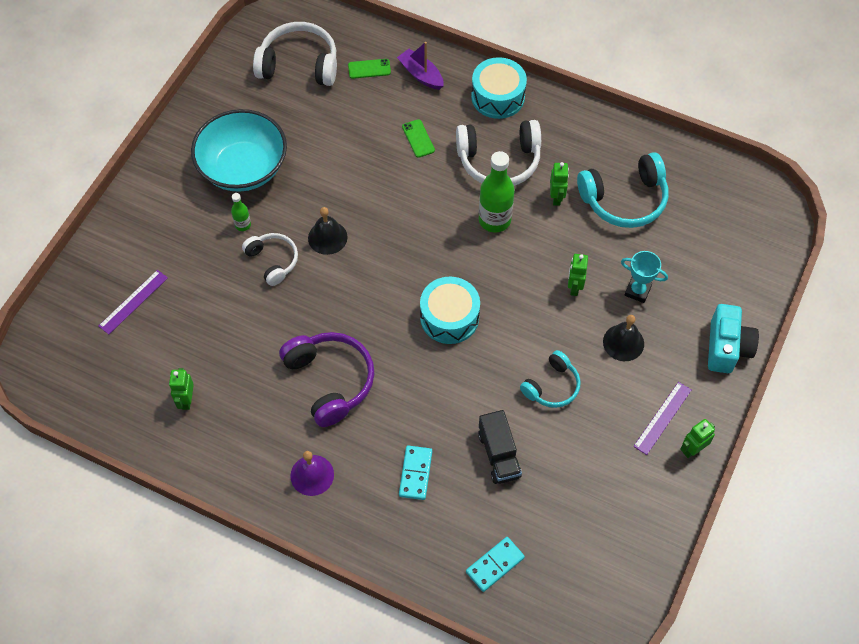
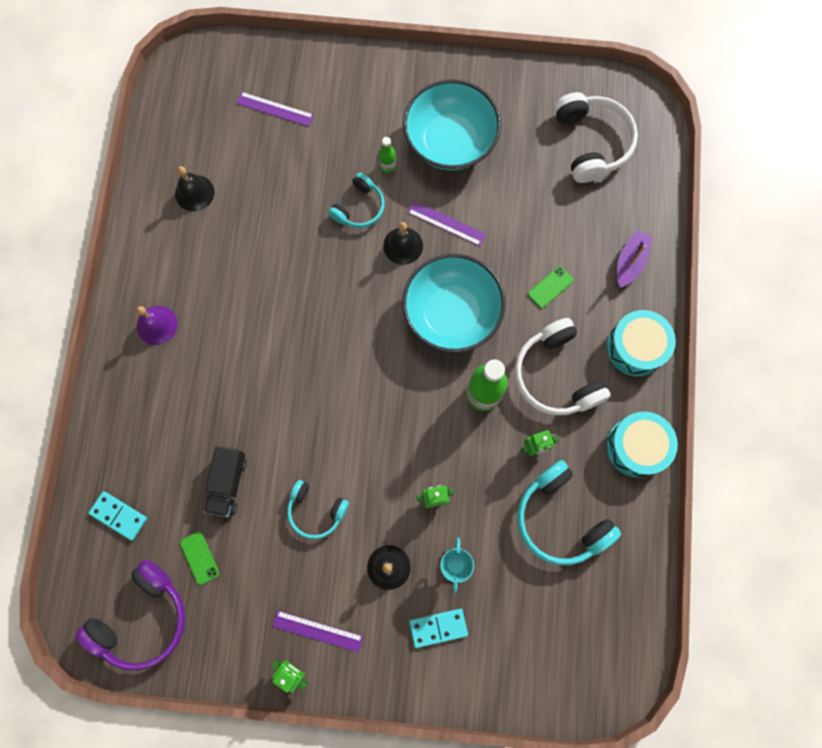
camera: 70 degrees right, 15 degrees up
green robot [169,368,194,410] -> black bell [175,166,215,211]
white headphones [242,233,298,286] -> turquoise headphones [328,173,385,228]
purple headphones [279,332,375,427] -> purple headphones moved to [76,559,186,671]
green phone [348,59,391,79] -> green phone moved to [180,532,219,585]
turquoise domino [399,446,432,500] -> turquoise domino moved to [409,609,468,648]
turquoise drum [420,277,480,344] -> turquoise drum moved to [606,412,678,478]
black truck [478,410,522,484] -> black truck turned 45 degrees counterclockwise [204,446,247,517]
turquoise camera [708,304,759,373] -> none
none -> turquoise bowl [402,254,505,353]
none -> purple ruler [407,201,486,246]

